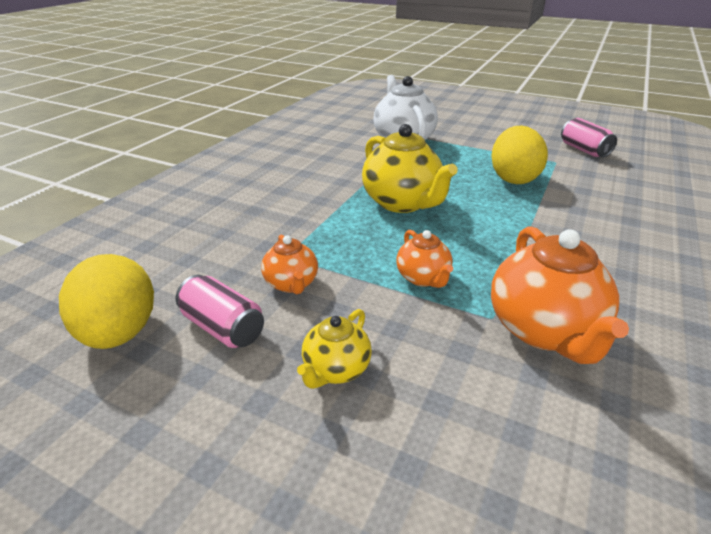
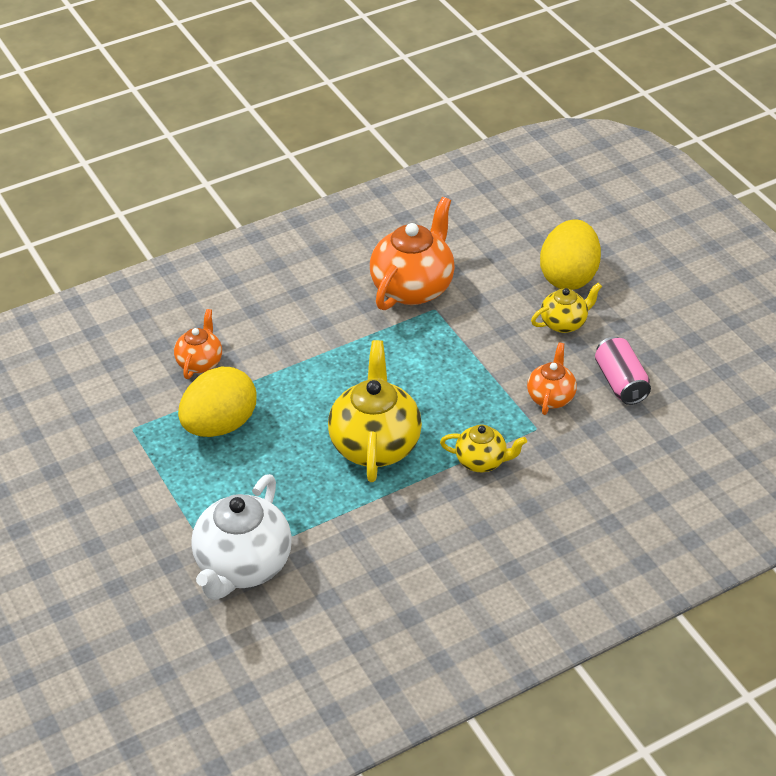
camera: 145 degrees left, 10 degrees up
yellow egg [59,254,154,349] -> yellow egg moved to [540,219,601,290]
orange teapot [396,230,453,288] -> orange teapot moved to [174,309,222,379]
pink can [561,118,617,158] -> none
none -> yellow teapot [440,425,527,472]

